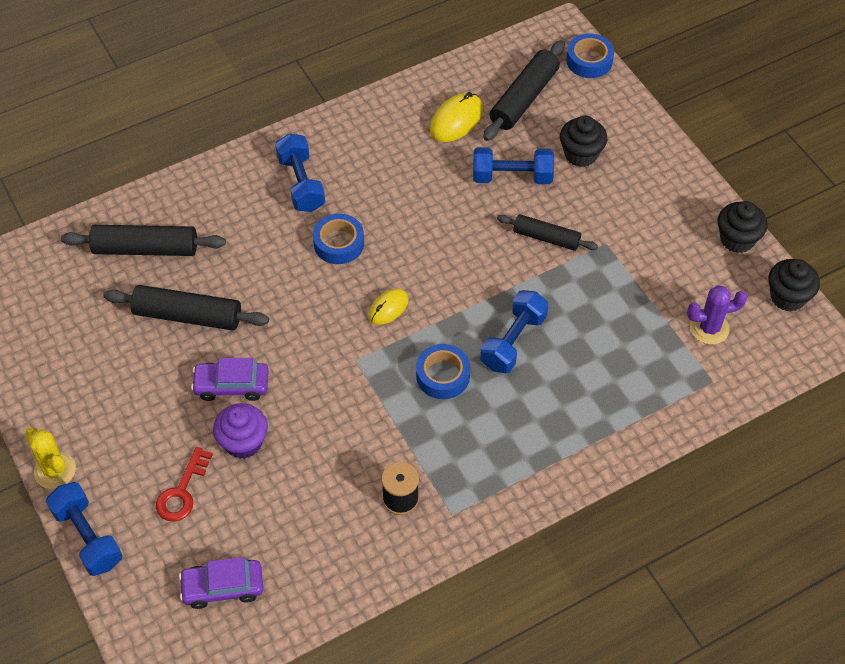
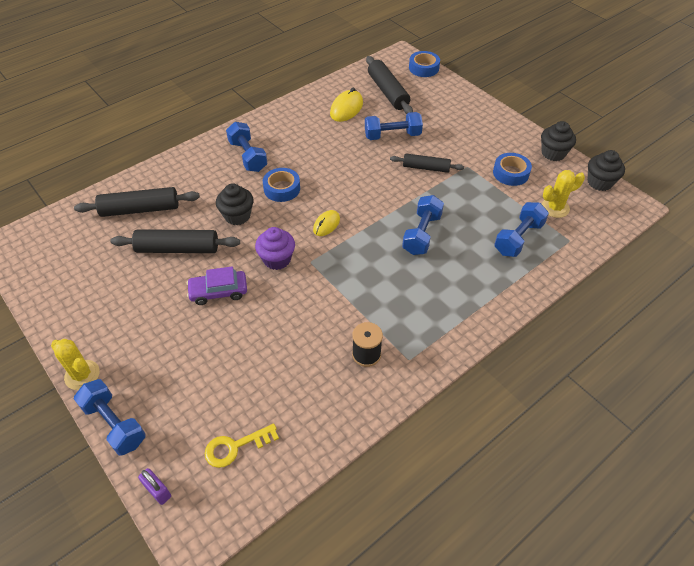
camera: 10 degrees left, 5 degrees down
red key [156,447,213,522] -> none
purple car [179,557,263,609] -> yellow key [205,424,279,468]
purple cupcake [213,403,268,459] -> purple cupcake moved to [255,227,295,270]
blue tape [416,344,470,399] -> blue tape moved to [493,153,532,186]
black rolling pin [483,40,565,141] -> black rolling pin turned 45 degrees counterclockwise [366,56,413,114]
black cupcake [560,116,607,167] -> black cupcake moved to [216,183,254,225]
purple cactus [687,285,747,344] -> yellow cactus [542,170,585,218]
none -> purple padlock [138,468,171,505]
none -> blue dumbbell [494,202,549,257]

